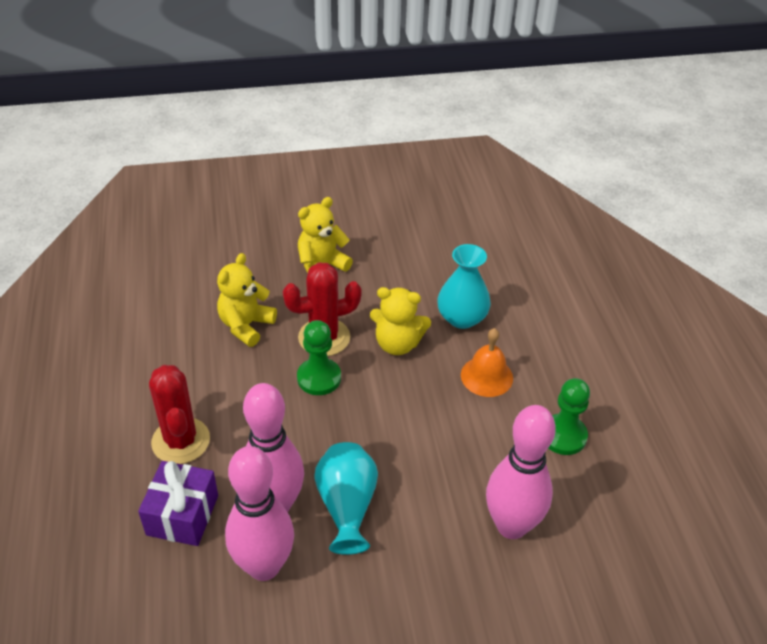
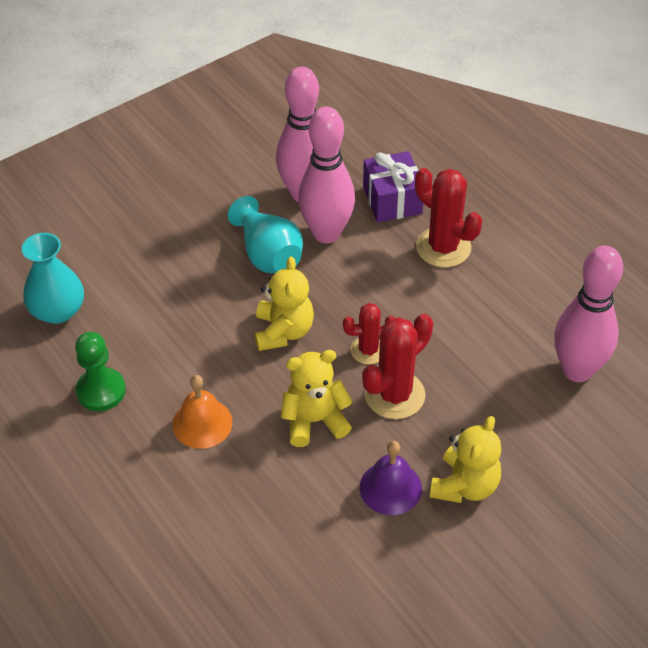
camera: 155 degrees right, 5 degrees up
yellow teddy bear [217,253,277,347] -> yellow teddy bear moved to [255,257,314,351]
green pawn [297,320,341,395] -> red cactus [343,303,396,365]
turquoise vase [437,244,491,329] -> turquoise vase moved to [21,233,84,324]
pink bowling pin [486,405,556,539] -> pink bowling pin moved to [554,246,623,382]
none -> purple bell [360,441,422,515]

